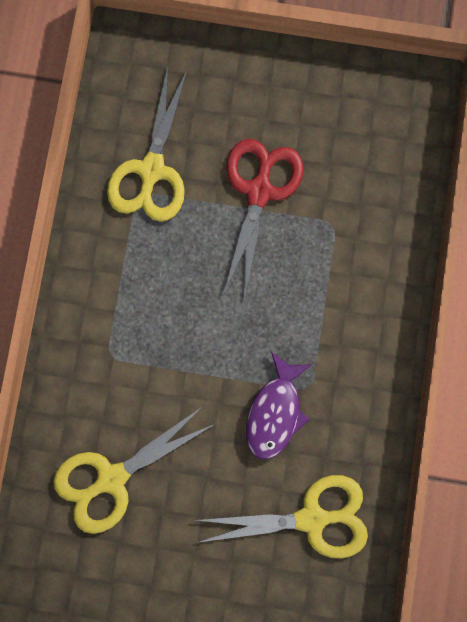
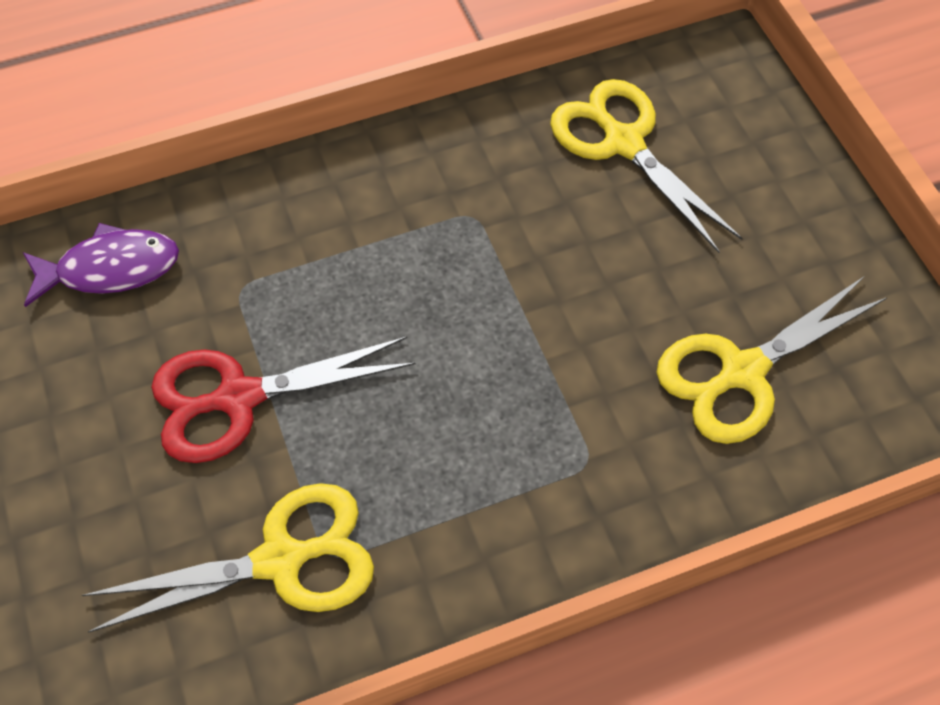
camera: 120 degrees left, 20 degrees down
yellow scissors [53,406,215,534] -> yellow scissors turned 120 degrees clockwise [656,277,888,444]
purple fish [246,352,312,460] -> purple fish moved to [23,223,179,307]

